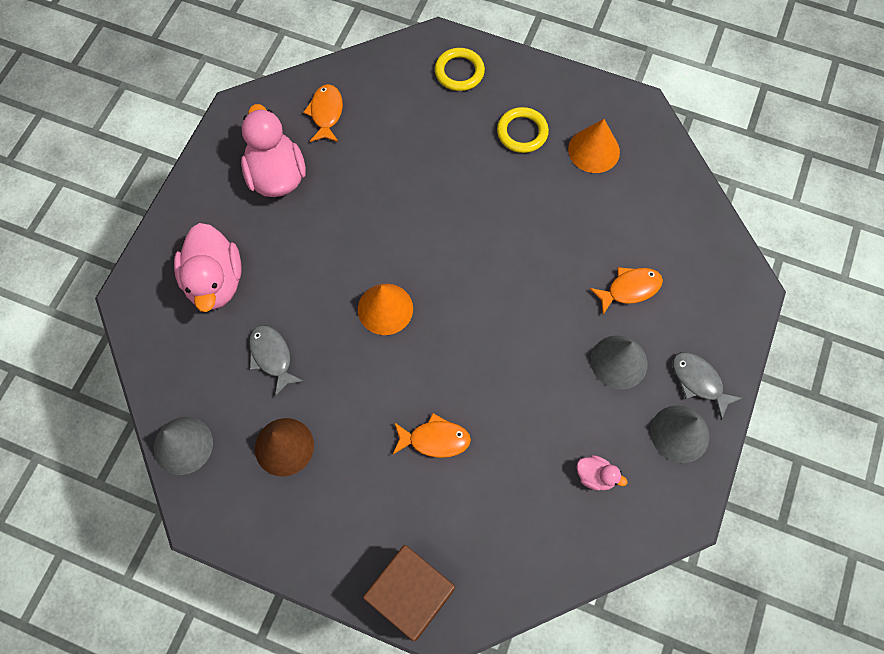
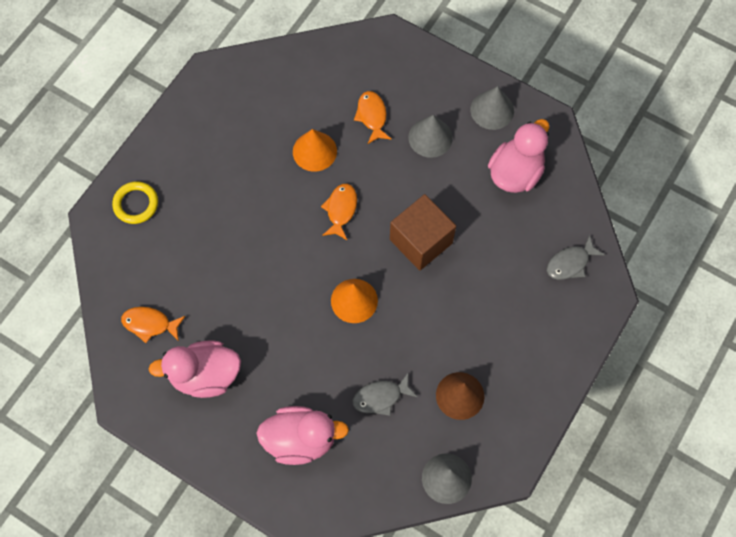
camera: 80 degrees left, 0 degrees up
brown cube [363,545,455,641] -> brown cube moved to [390,194,456,271]
orange fish [393,413,471,458] -> orange fish moved to [321,184,357,240]
yellow ring [497,107,549,153] -> none
orange cone [568,119,620,173] -> orange cone moved to [293,129,337,172]
pink duck [576,455,628,491] -> pink duck [488,119,549,193], size x2.12
grey fish [673,352,743,420] -> grey fish moved to [547,235,605,280]

